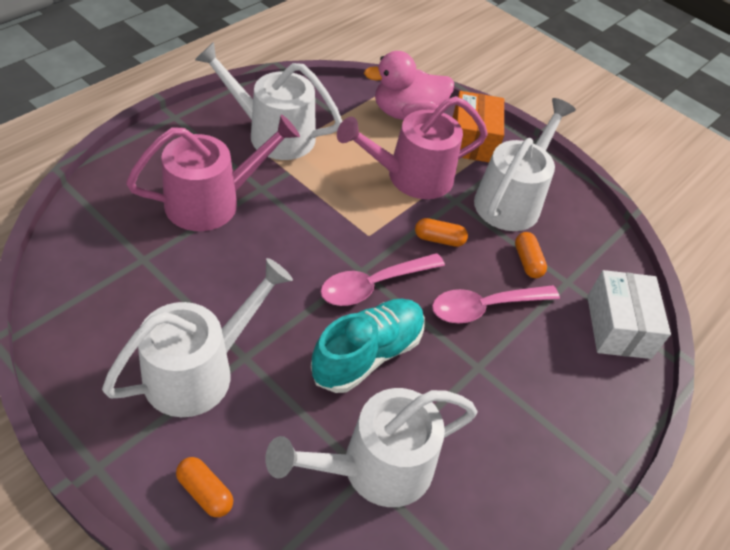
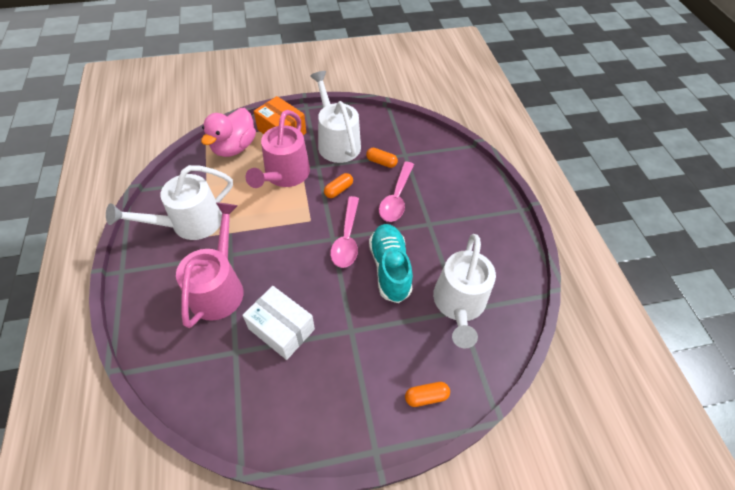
camera: 50 degrees left, 5 degrees up
white watering can [102,258,293,417] -> none
white box [587,270,671,359] -> white box moved to [242,286,315,360]

